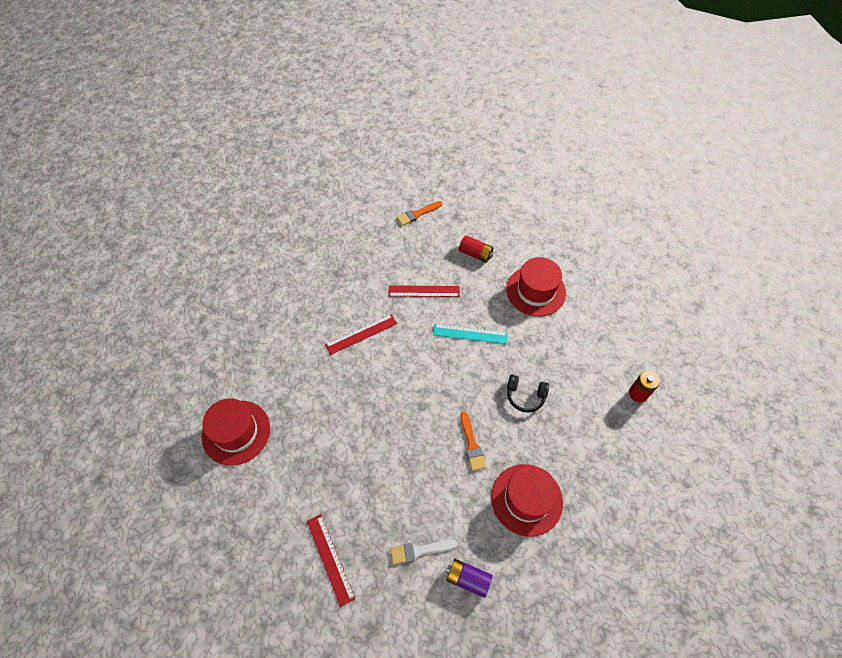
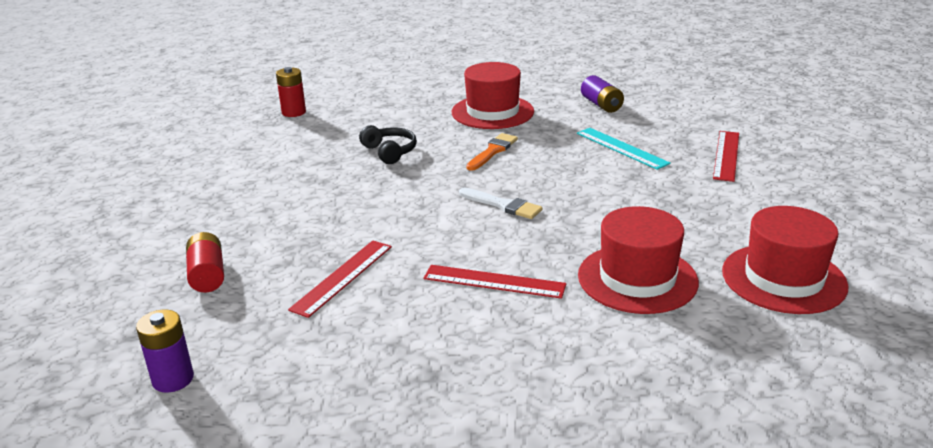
camera: 135 degrees left, 30 degrees down
red ruler [388,285,460,297] -> red ruler turned 75 degrees clockwise [288,240,392,318]
white brush [390,540,457,564] -> white brush moved to [459,188,543,219]
orange brush [397,201,442,226] -> purple battery [136,310,194,393]
turquoise ruler [433,324,508,344] -> turquoise ruler moved to [577,128,671,170]
red hat [506,257,566,317] -> red hat moved to [578,206,699,314]

